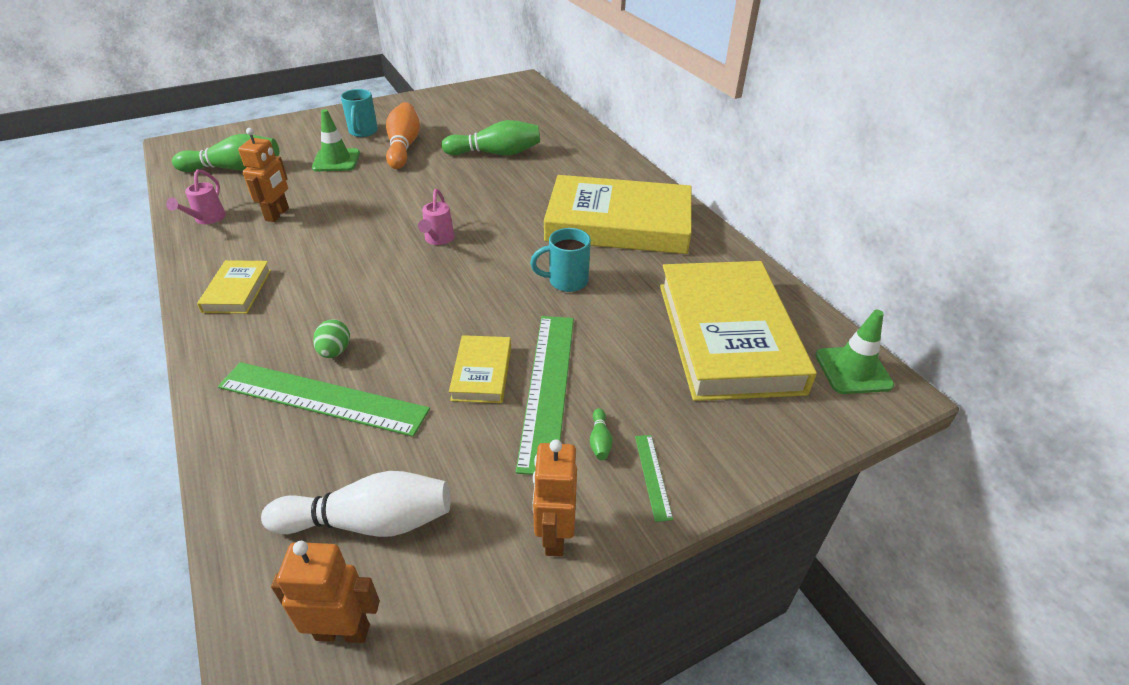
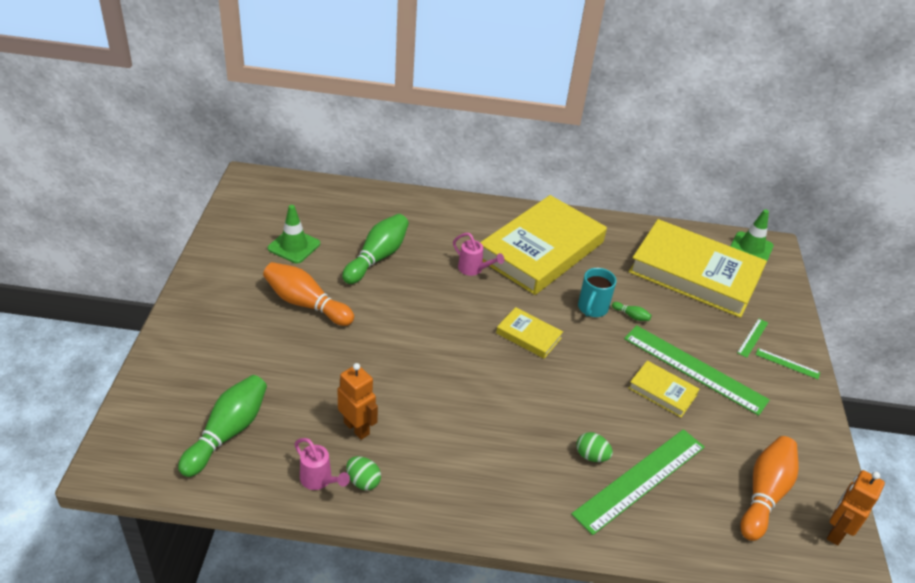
camera: 60 degrees left, 0 degrees up
yellow book [197,260,271,314] -> yellow book moved to [496,307,563,359]
white bowling pin [261,471,451,537] -> orange bowling pin [740,436,799,541]
green traffic cone [312,109,360,171] -> green traffic cone moved to [268,205,320,264]
turquoise mug [341,89,378,137] -> none
pink watering can [418,189,455,245] -> pink watering can moved to [453,233,504,276]
orange robot [533,439,577,557] -> none
green bowling pin [590,408,613,460] -> green bowling pin moved to [612,302,652,321]
none -> green egg [346,456,381,491]
none -> green ruler [737,319,768,358]

